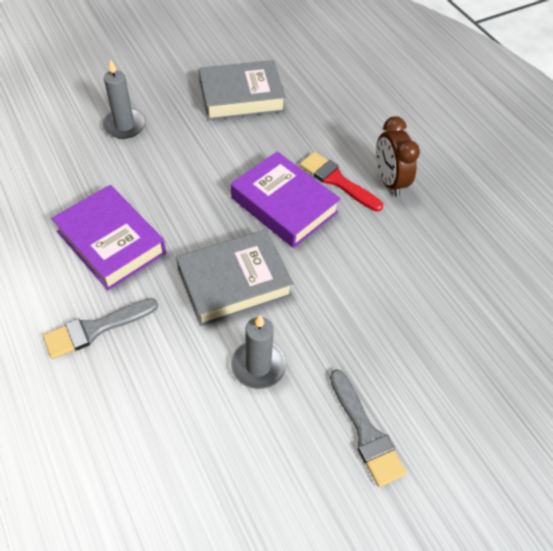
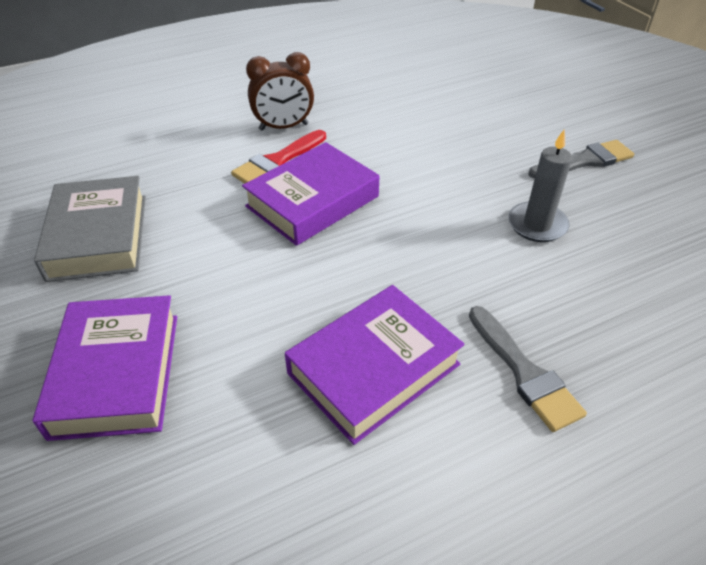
camera: 85 degrees left, 10 degrees down
grey candle [102,59,146,139] -> purple book [33,295,177,441]
grey book [176,230,294,327] -> none

